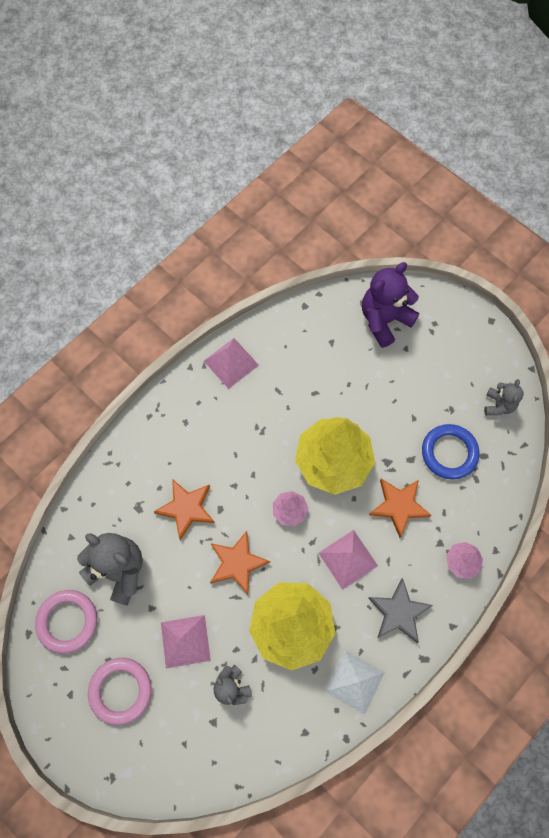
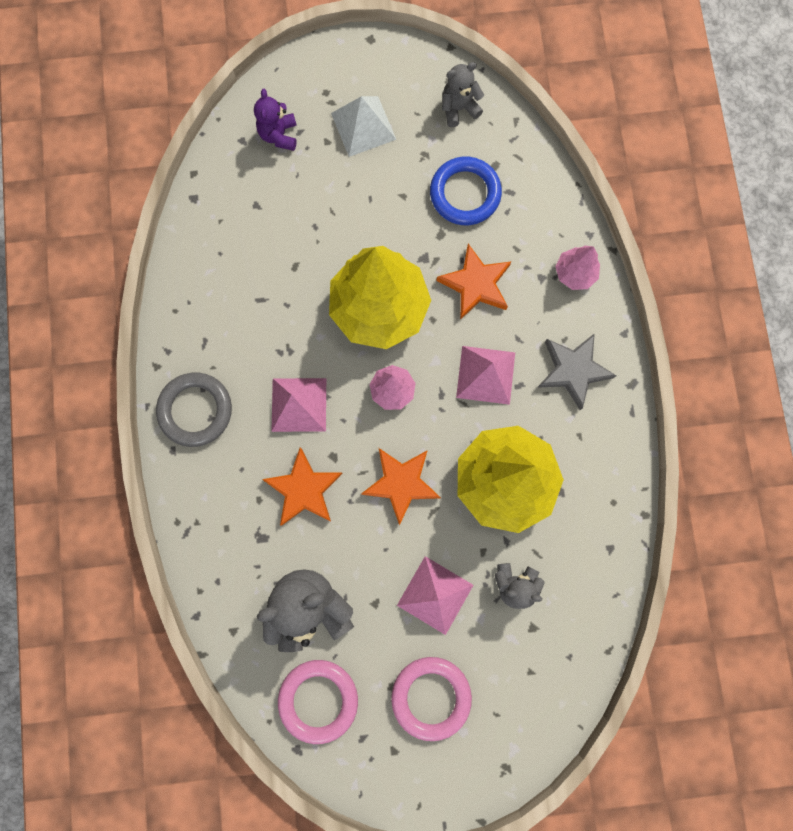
camera: 50 degrees left, 10 degrees up
pink pyramid [204,338,259,389] -> pink pyramid moved to [271,378,326,432]
white pyramid [324,650,385,715] -> white pyramid moved to [331,96,396,157]
purple teddy bear [362,262,419,348] -> purple teddy bear [254,89,297,151], size x0.56
grey teddy bear [484,379,523,416] -> grey teddy bear turned 75 degrees counterclockwise [442,62,484,127]
none -> grey ring [156,373,232,447]

